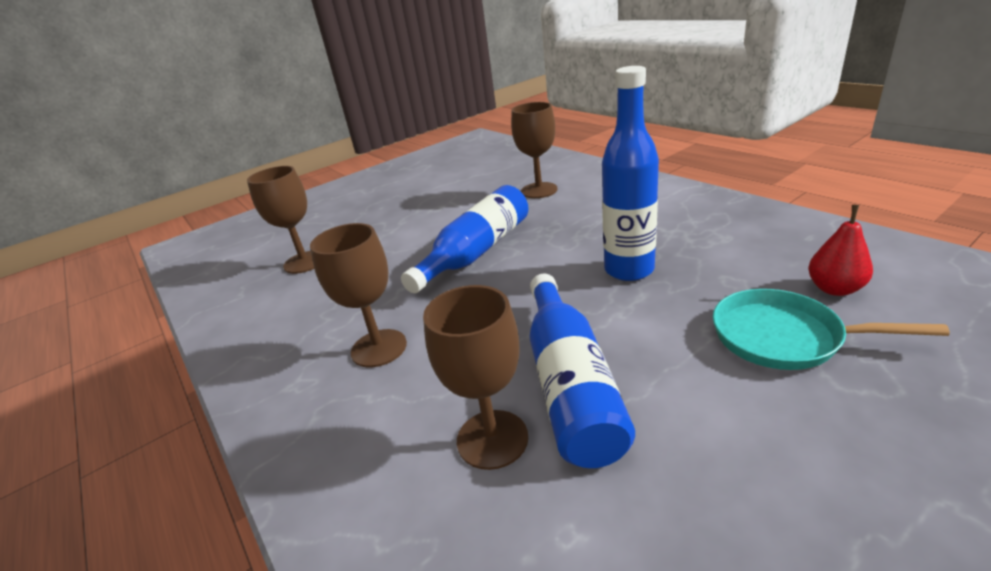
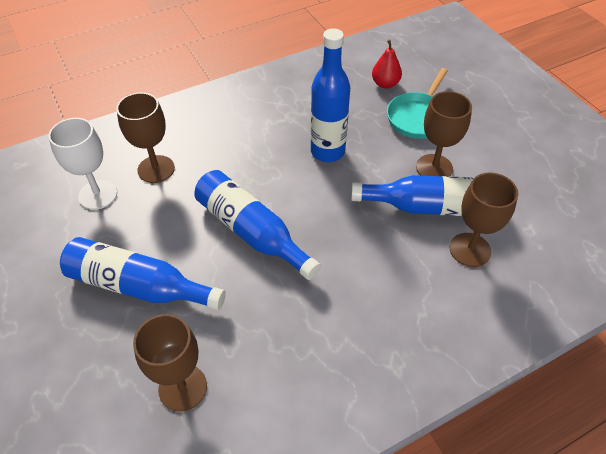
camera: 85 degrees left, 20 degrees up
brown goblet [310,223,407,367] -> brown goblet moved to [416,91,472,176]
none -> white goblet [48,118,117,210]
none -> blue bottle [60,237,226,310]

